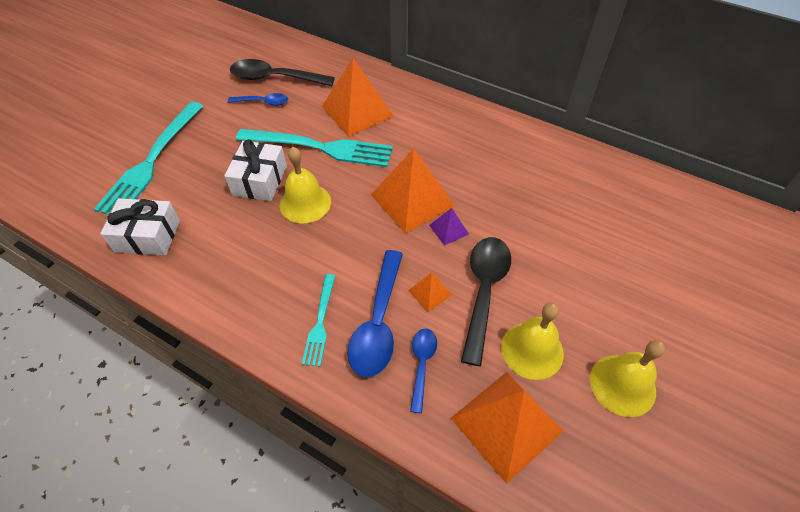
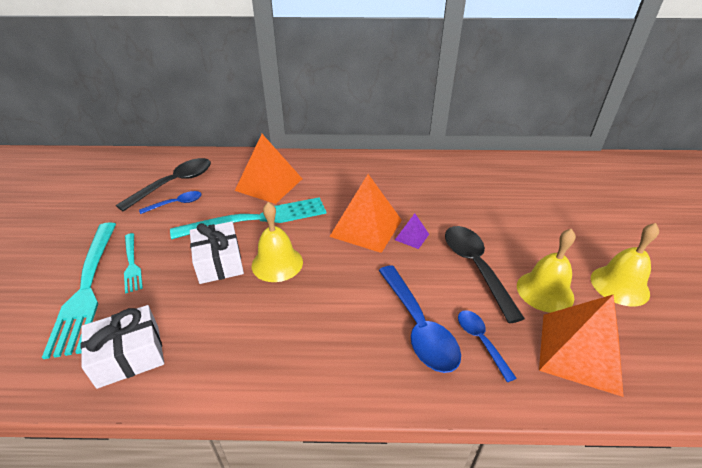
camera: 30 degrees left, 15 degrees down
black spoon [230,59,335,86] -> black spoon turned 150 degrees clockwise [116,158,211,211]
turquoise fork [302,274,335,367] -> turquoise fork moved to [124,233,143,293]
orange pyramid [408,273,452,312] -> none

